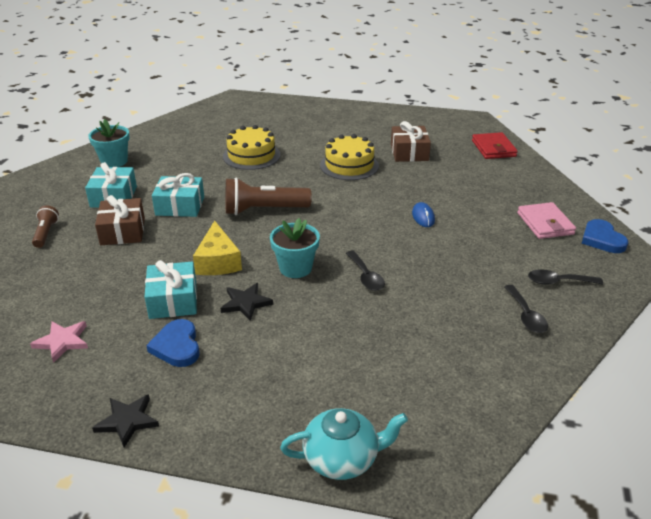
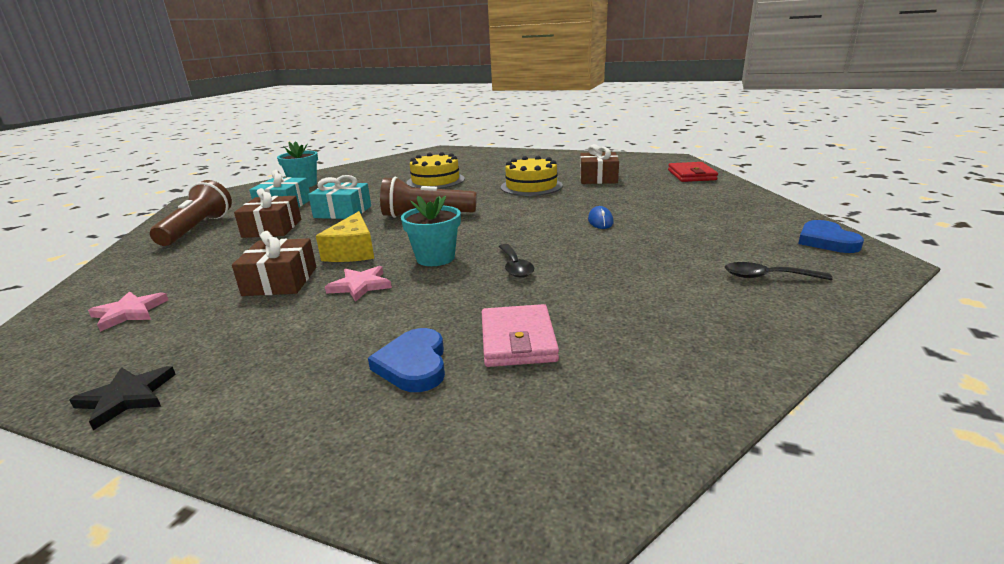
camera: 10 degrees right, 10 degrees down
brown flashlight [32,205,59,248] -> brown flashlight [150,180,232,246], size x1.82
turquoise gift [145,260,197,319] -> brown gift [232,231,316,296]
blue heart [146,319,200,367] -> blue heart moved to [368,328,445,392]
black star [220,283,273,321] -> pink star [325,266,392,302]
turquoise teapot [280,408,408,480] -> none
black spoon [504,285,548,333] -> none
pink wallet [517,202,576,239] -> pink wallet moved to [482,304,559,367]

